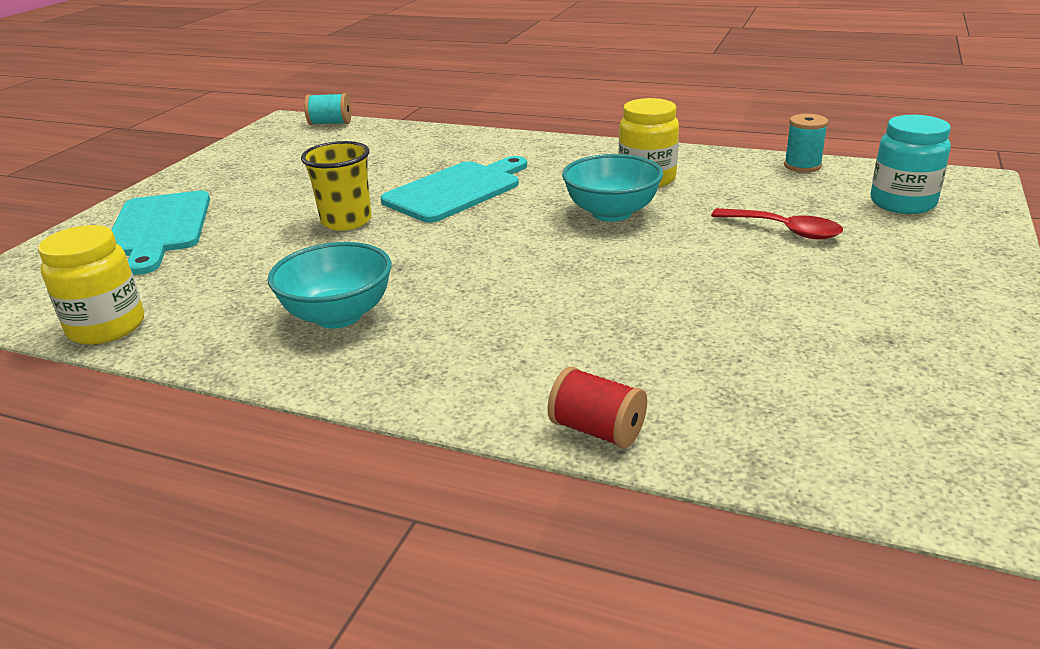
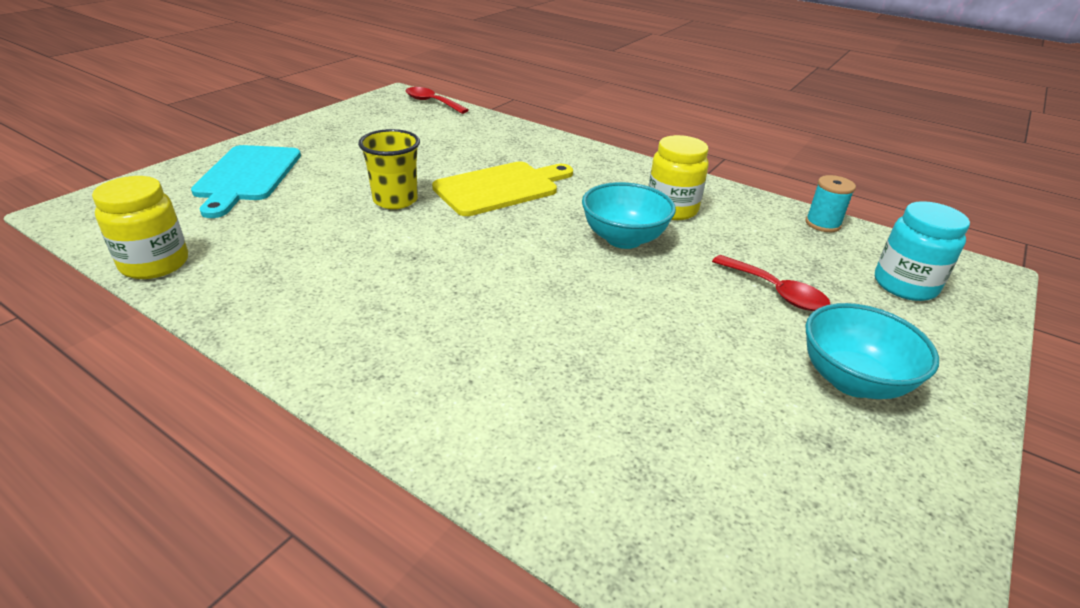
camera: 10 degrees right, 5 degrees up
turquoise bowl [268,242,392,328] -> turquoise bowl moved to [805,303,939,399]
turquoise spool [304,93,351,125] -> red spoon [406,87,468,114]
turquoise cutting board [381,156,527,223] -> yellow cutting board [432,162,573,216]
red spool [548,367,647,449] -> none

